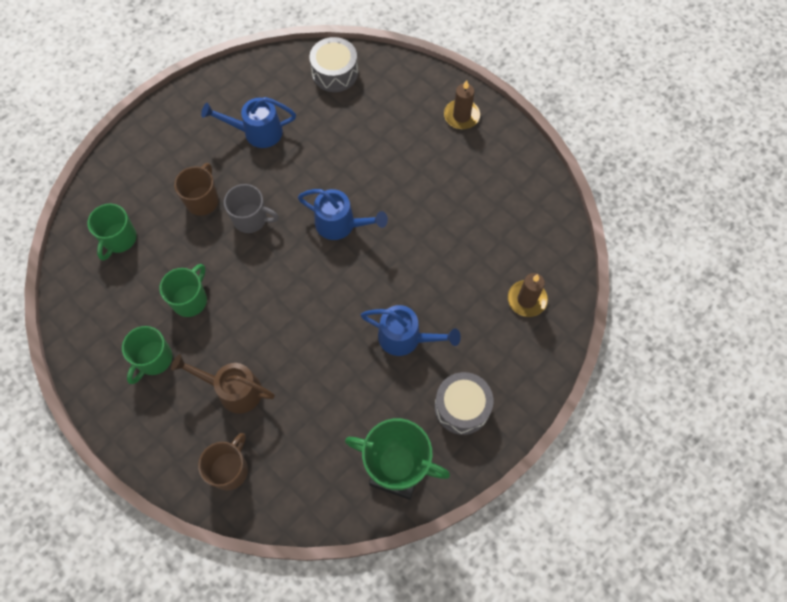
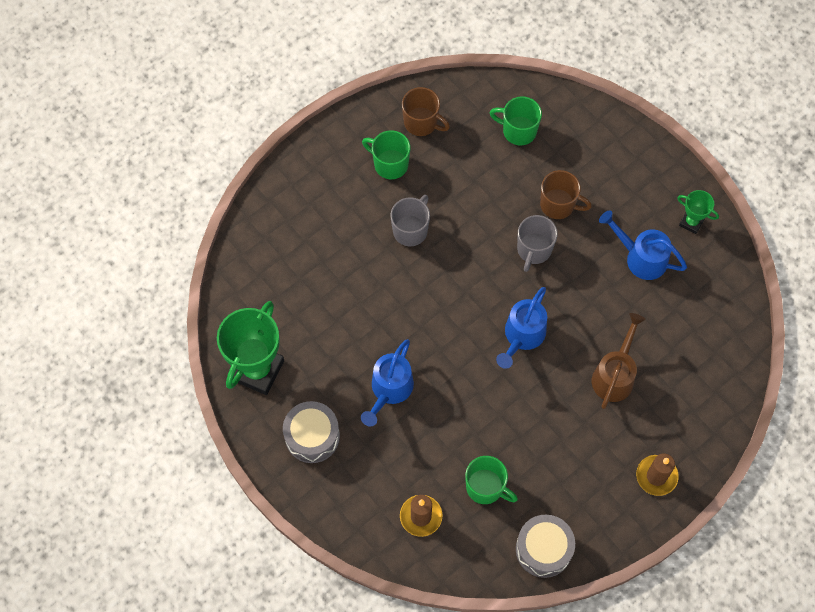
camera: 95 degrees right, 0 degrees up
green mug [159,264,207,317] -> green mug moved to [465,456,518,504]
brown watering can [171,354,275,414] -> brown watering can moved to [592,313,645,409]
brown mug [198,433,248,490] -> brown mug moved to [402,87,450,136]
blue watering can [201,97,296,148] -> blue watering can turned 60 degrees counterclockwise [599,210,687,280]
grey drum [309,37,358,92] -> grey drum moved to [516,515,575,578]
none -> grey mug [391,195,430,246]
none -> green trophy [677,190,719,234]

